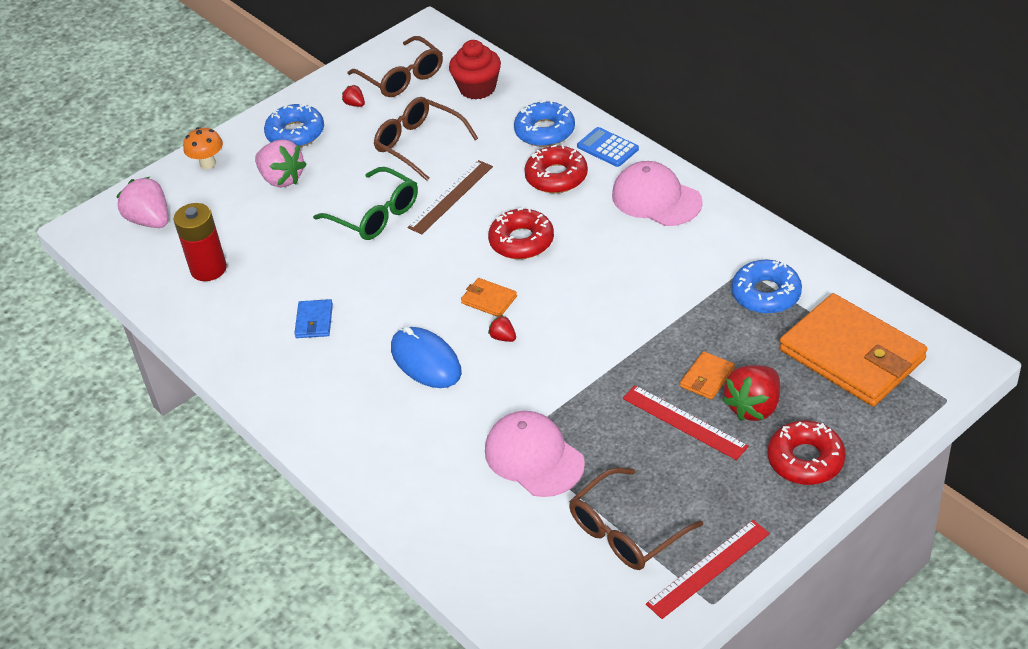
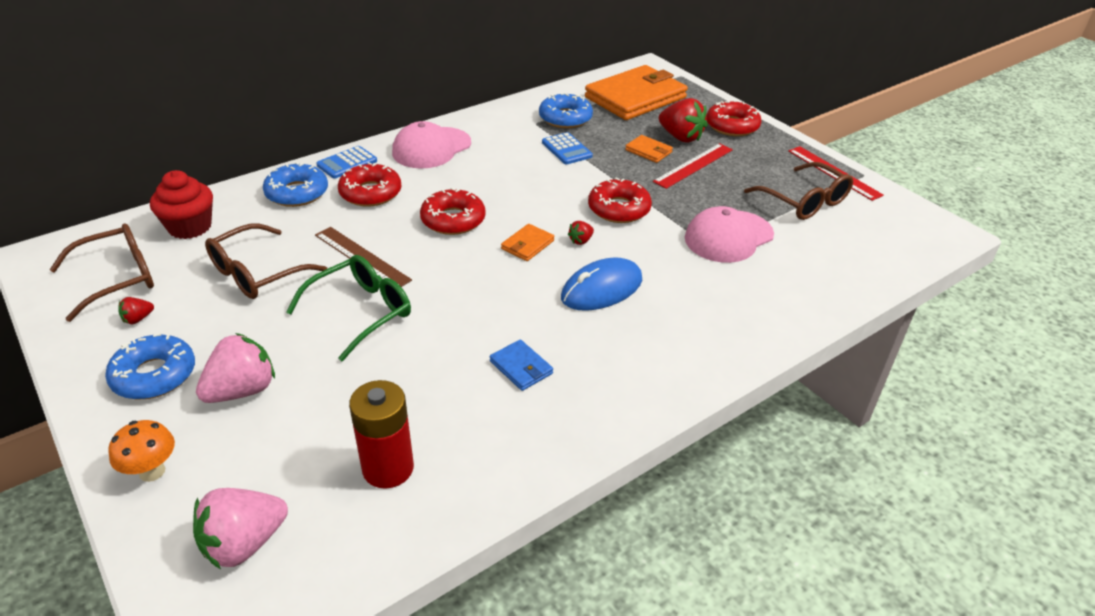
camera: 90 degrees left, 5 degrees down
blue wallet [294,299,333,338] -> blue wallet turned 45 degrees clockwise [490,339,553,391]
none -> blue calculator [542,132,593,164]
none -> red donut [588,178,652,223]

